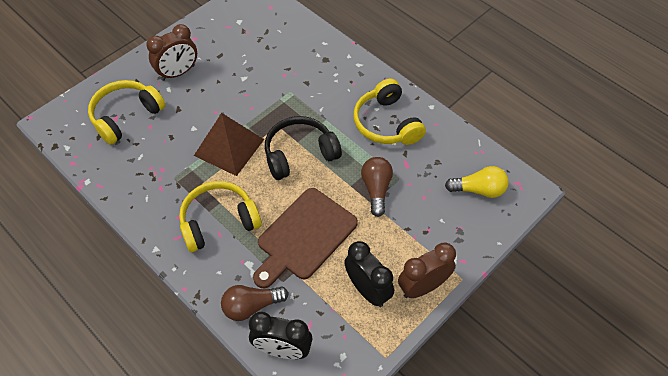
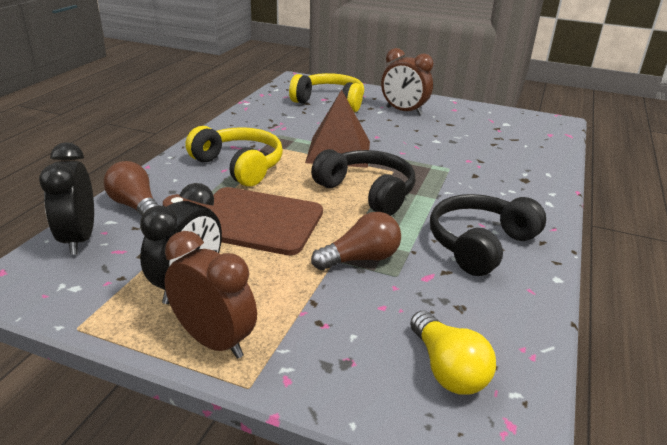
camera: 65 degrees right, 25 degrees down
yellow headphones [354,79,426,145] -> black headphones [430,194,546,276]

